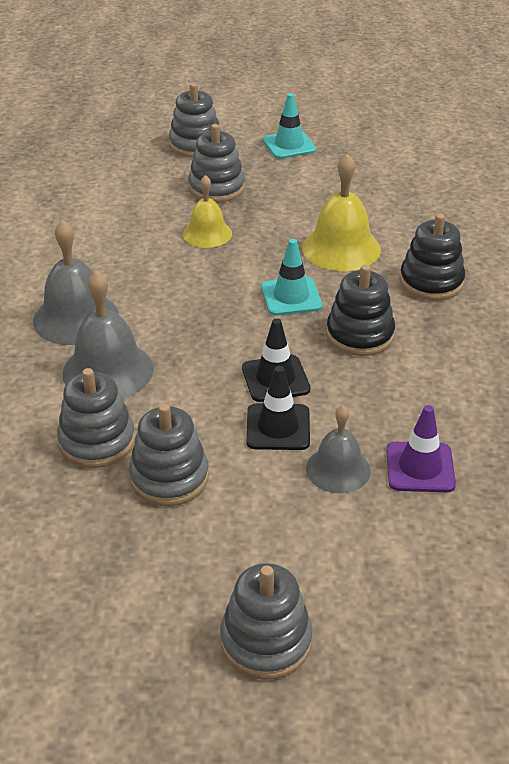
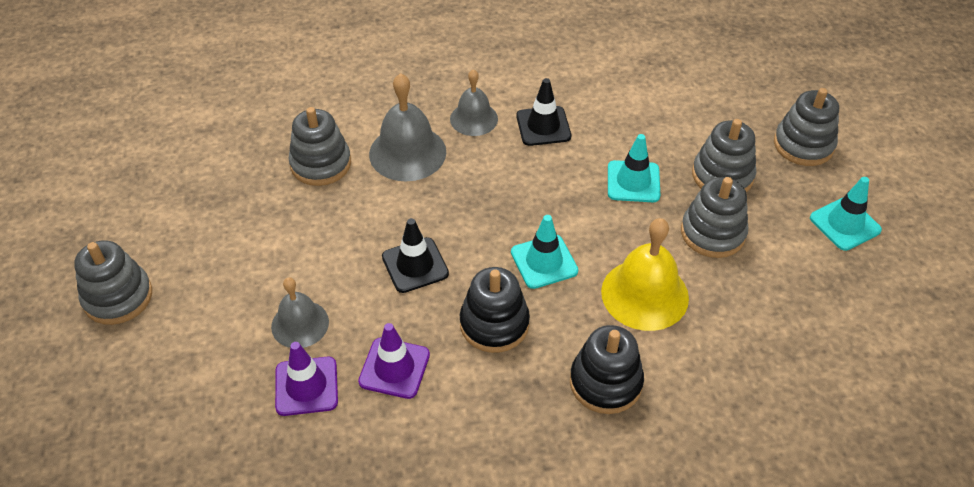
camera: 80 degrees right, 10 degrees up
grey bell [33,220,119,345] -> grey bell [450,69,498,136], size x0.64
grey stacking toy [129,404,209,506] -> grey stacking toy moved to [681,177,748,258]
yellow bell [183,175,232,248] -> turquoise traffic cone [608,134,660,202]
black traffic cone [246,366,310,450] -> black traffic cone moved to [516,78,571,146]
none -> purple traffic cone [358,323,430,399]

